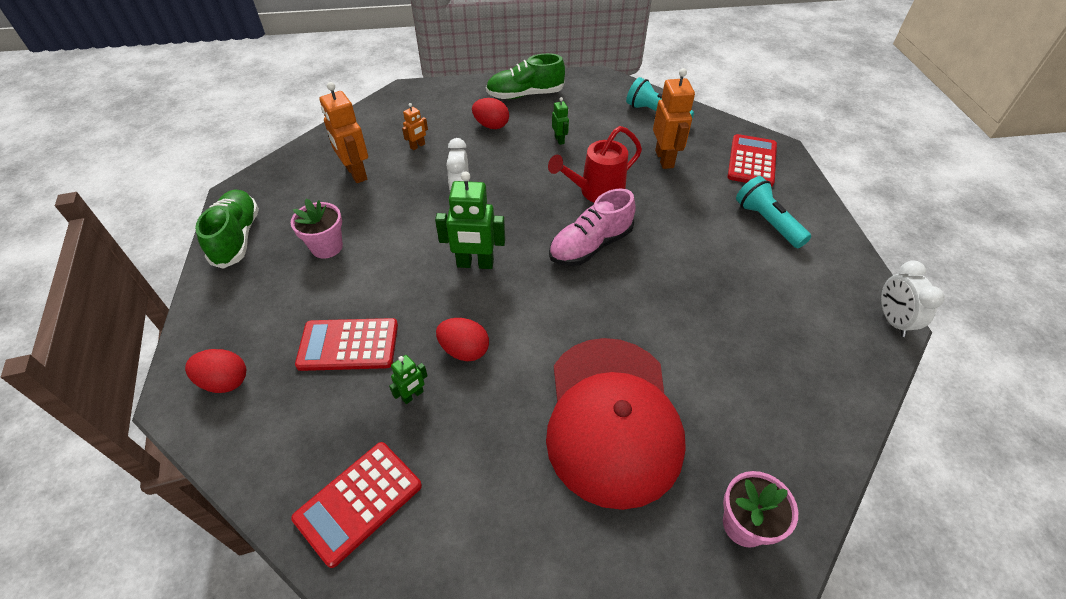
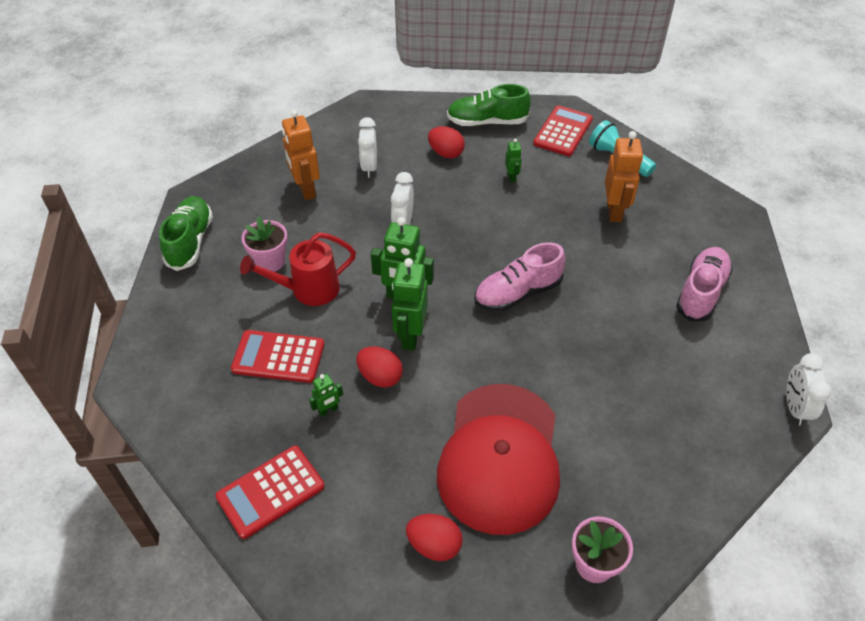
camera: 10 degrees right, 0 degrees up
red egg [185,349,246,393] -> red egg moved to [406,514,463,561]
orange robot [402,103,428,150] -> white clock [358,117,377,178]
red watering can [548,126,642,203] -> red watering can moved to [240,232,356,306]
red calculator [727,134,777,187] -> red calculator moved to [533,105,593,156]
turquoise flashlight [736,176,811,248] -> pink shoe [676,247,733,321]
none -> green robot [392,258,428,351]

